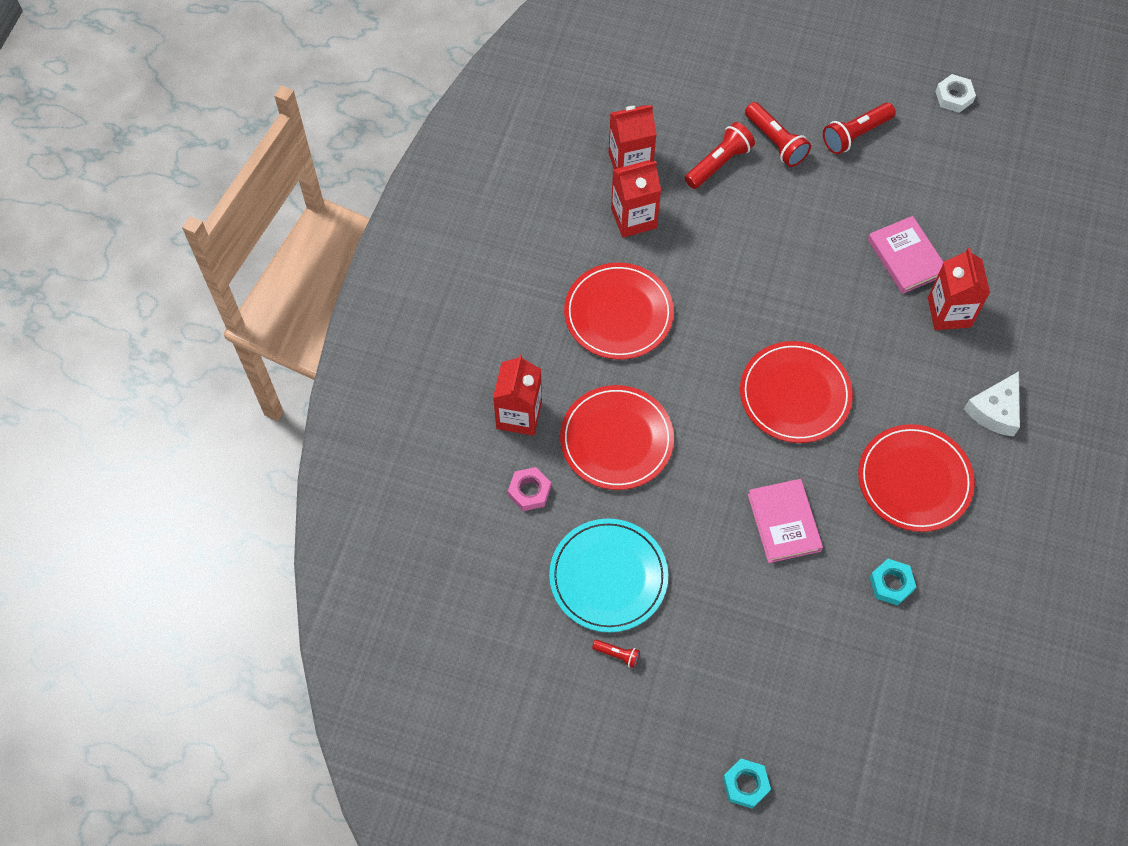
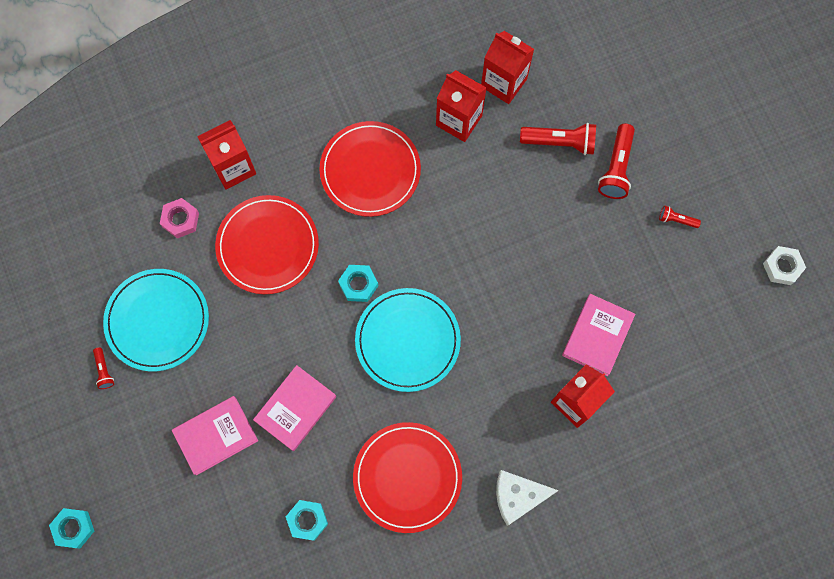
camera: 50 degrees right, 10 degrees up
red plate [740,341,853,443] -> turquoise plate [355,288,461,392]
red flashlight [823,103,896,154] -> red flashlight [659,206,701,228], size x0.52
none -> pink book [172,396,258,475]
none -> turquoise nut [338,265,378,302]

